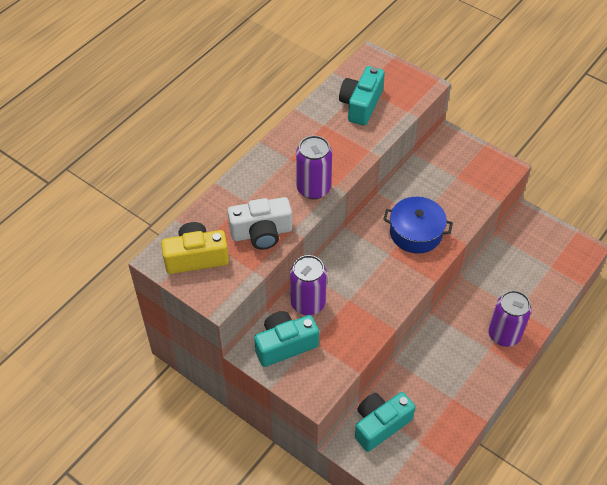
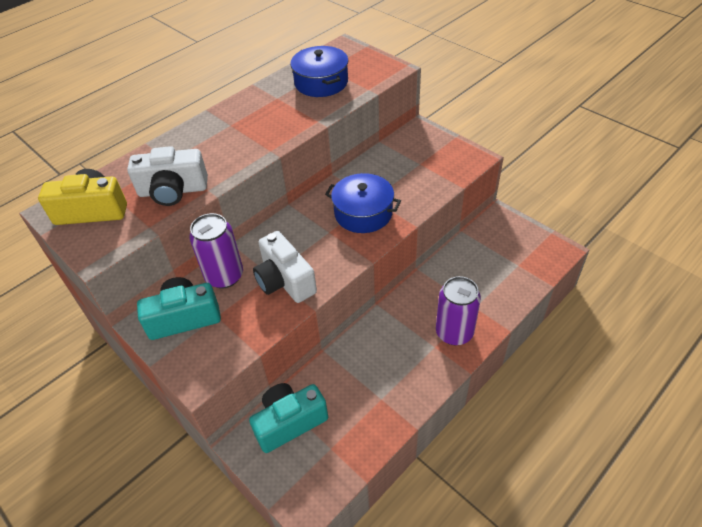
camera: 10 degrees right, 5 degrees down
purple can [296,135,332,199] -> none
turquoise camera [339,66,385,126] -> blue pot [290,46,349,97]
none -> white camera [253,231,317,303]

